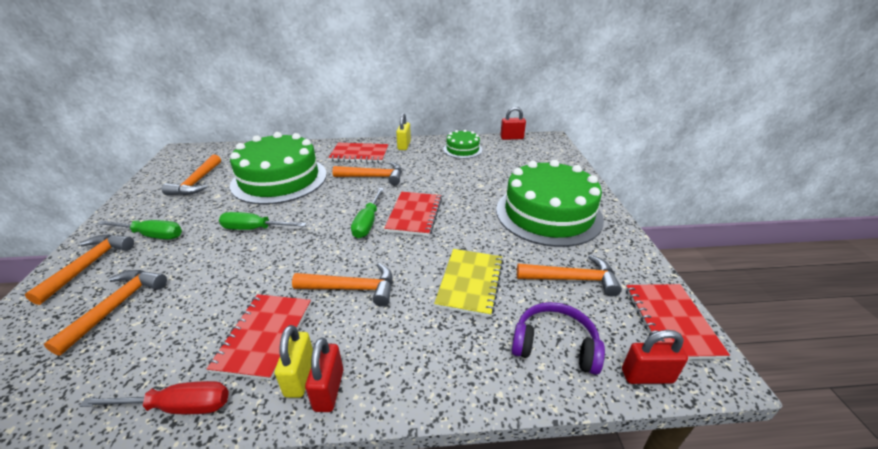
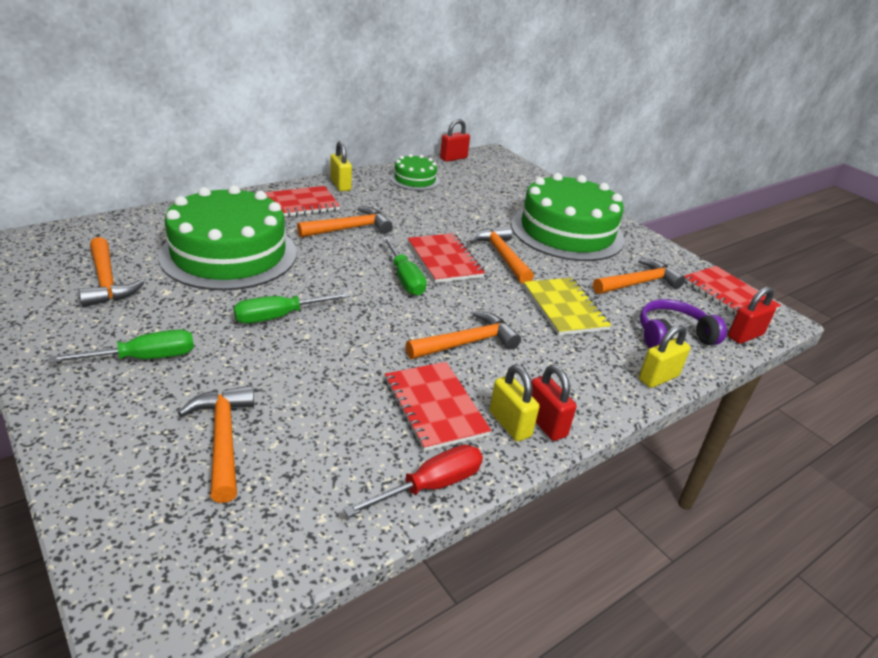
camera: 35 degrees left, 0 degrees up
orange hammer [25,234,134,305] -> orange hammer moved to [469,226,534,284]
none -> yellow padlock [639,325,690,388]

